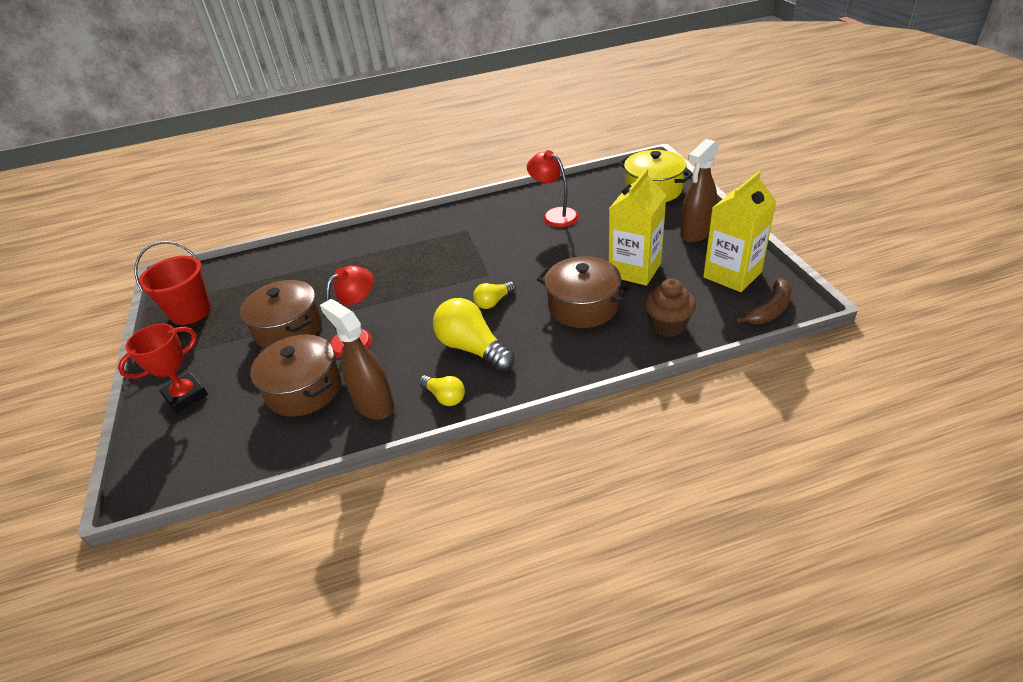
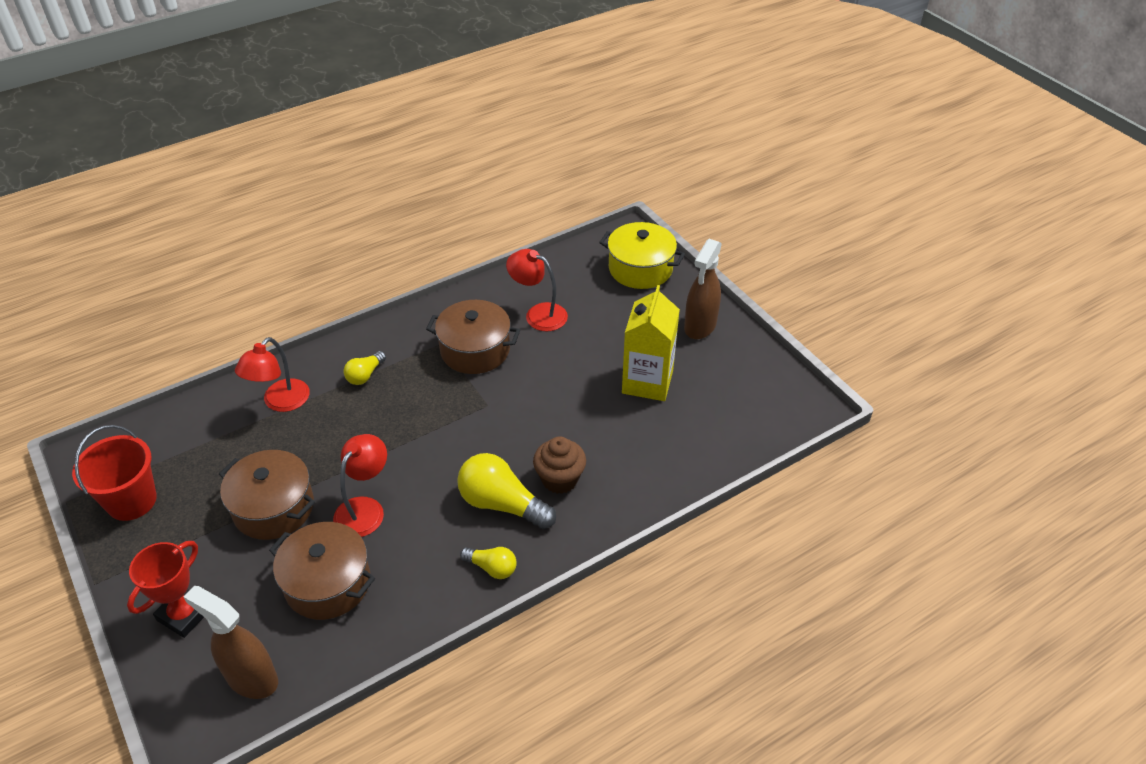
camera: 20 degrees left, 5 degrees up
brown spray bottle [320,299,394,420] -> brown spray bottle moved to [183,586,278,699]
yellow light bulb [473,281,516,309] -> yellow light bulb moved to [343,351,386,385]
brown pot [537,256,631,328] -> brown pot moved to [426,300,520,374]
brown cupcake [644,279,696,337] -> brown cupcake moved to [533,436,586,494]
yellow carton [703,171,776,292] -> none
brown banana [735,278,791,324] -> none
none -> red lamp [235,337,310,412]

